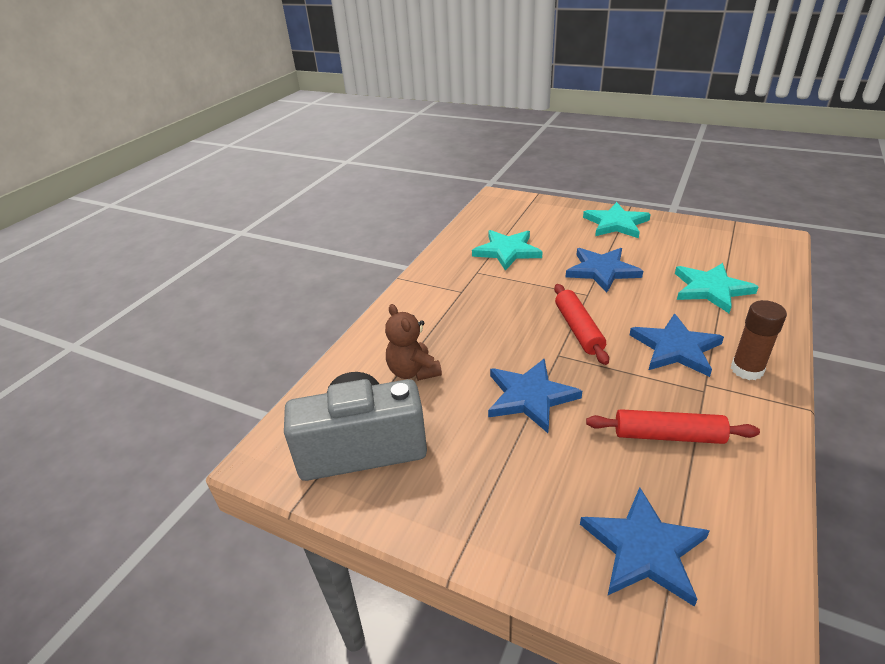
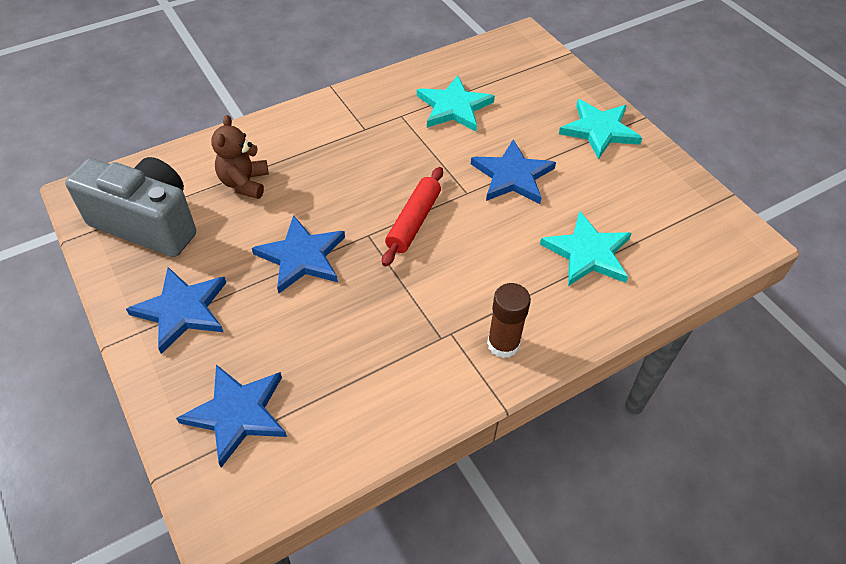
camera: 30 degrees right, 15 degrees up
red rolling pin [586,409,760,444] -> none
blue star [630,314,724,377] -> blue star moved to [126,267,226,354]

